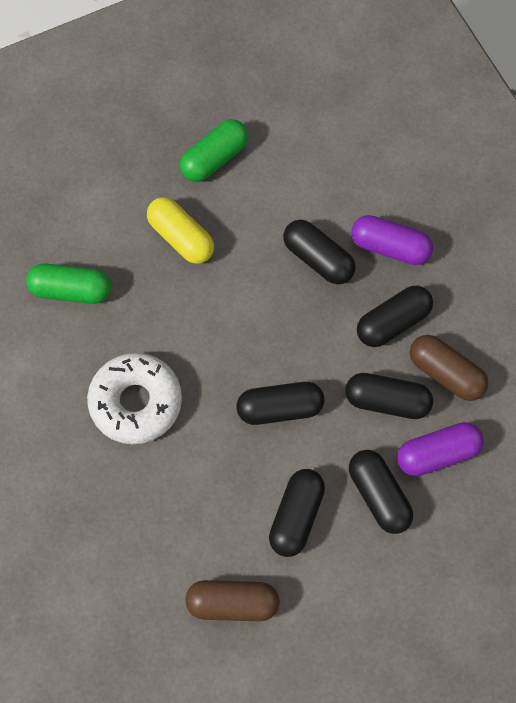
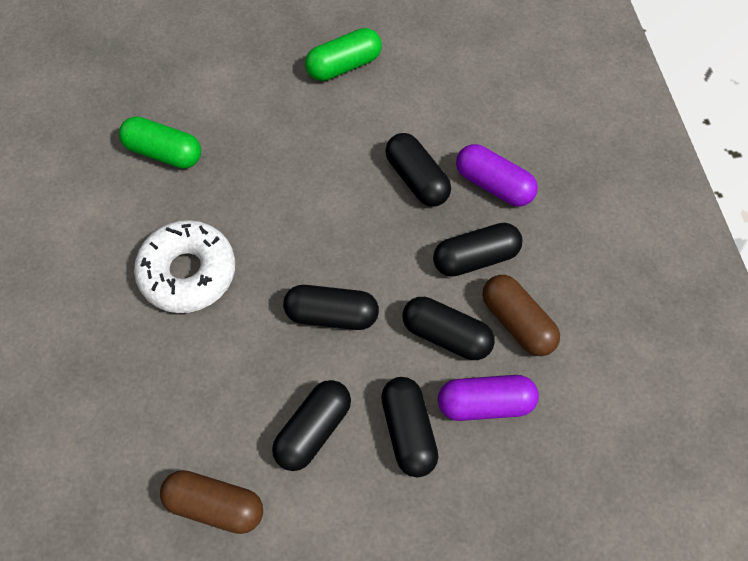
camera: 15 degrees right, 5 degrees down
yellow capsule [147,197,214,264] -> none

